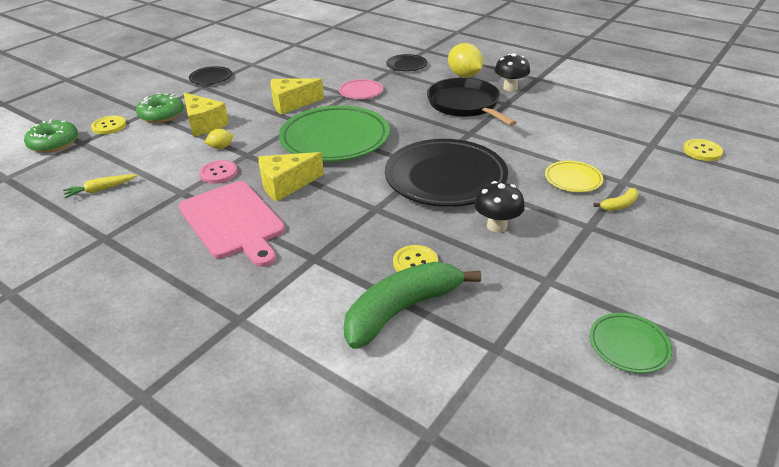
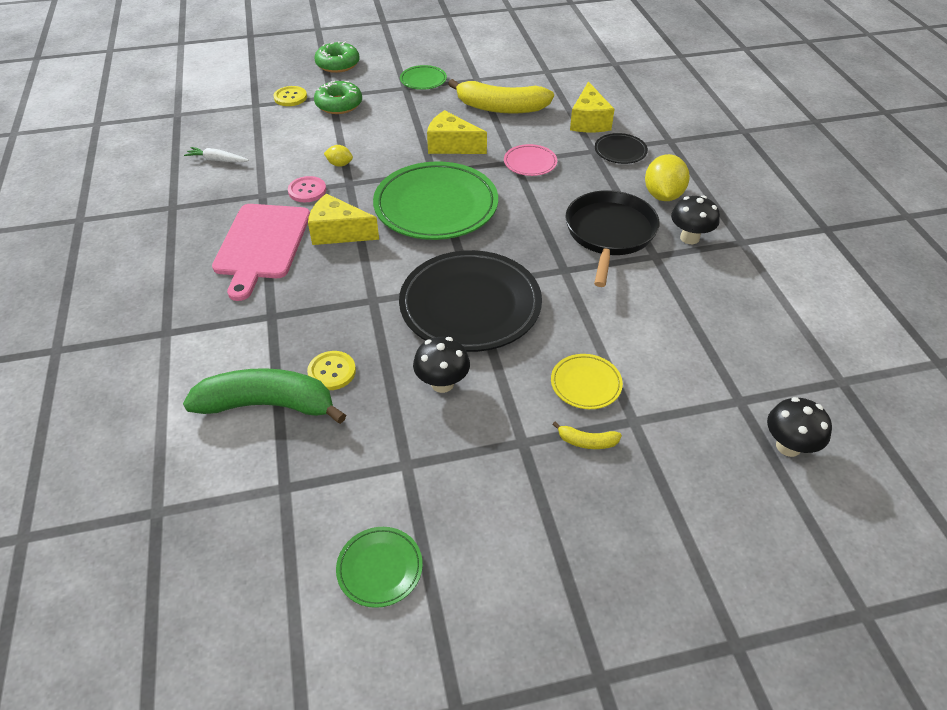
camera: 40 degrees right, 10 degrees up
green donut [24,119,78,153] -> green donut moved to [314,41,360,73]
yellow carrot [63,174,138,198] -> white carrot [184,147,249,163]
yellow cheese [184,93,229,137] -> yellow cheese moved to [570,81,615,132]
black plate [189,66,232,85] -> green plate [400,65,447,90]
yellow button [683,139,723,161] -> black mushroom [767,397,832,457]
none -> yellow banana [448,79,554,113]

